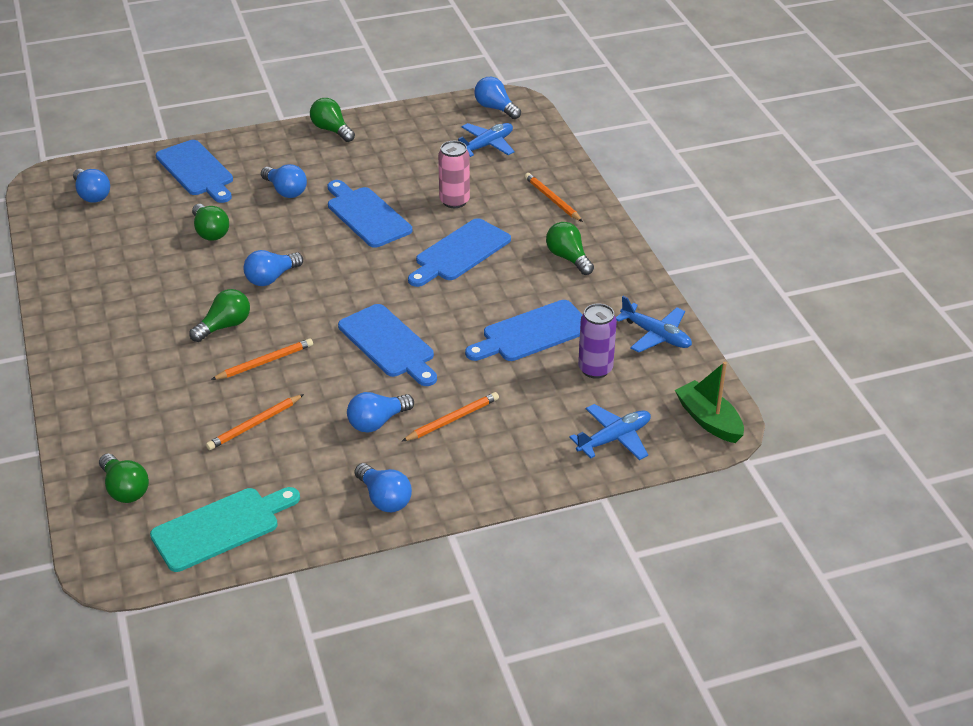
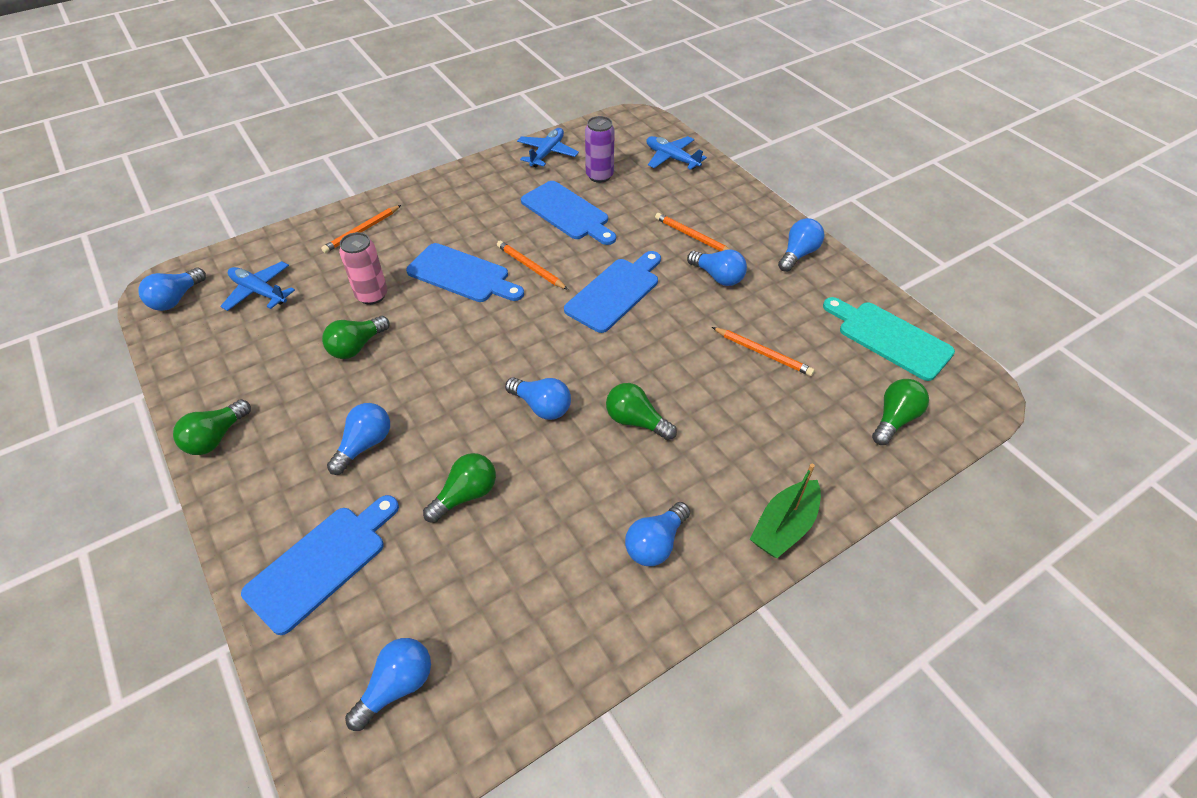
camera: 105 degrees left, 10 degrees up
orange pencil [211,338,313,380] -> orange pencil moved to [497,240,568,290]
blue cutting board [328,180,412,248] -> none
green light bulb [546,222,594,275] -> green light bulb moved to [322,316,390,359]
green boat [675,362,744,443] -> green boat moved to [750,464,821,558]
none -> blue light bulb [625,502,690,566]

